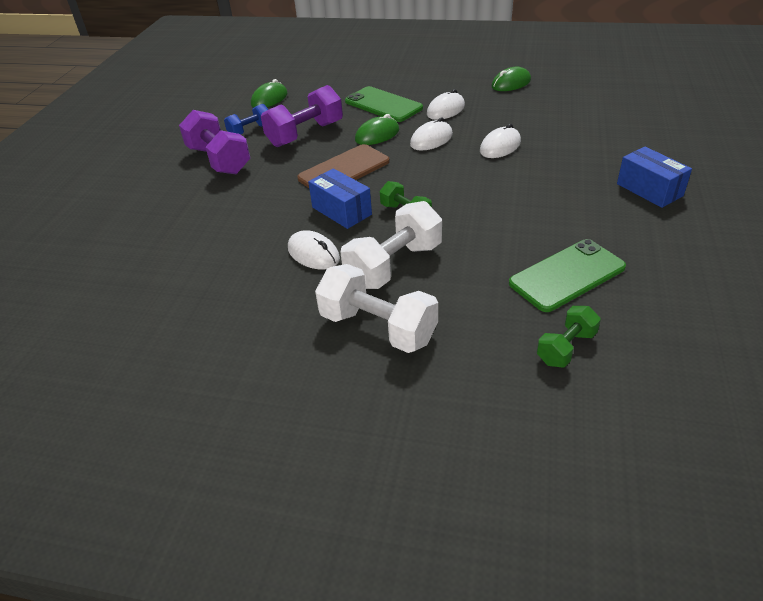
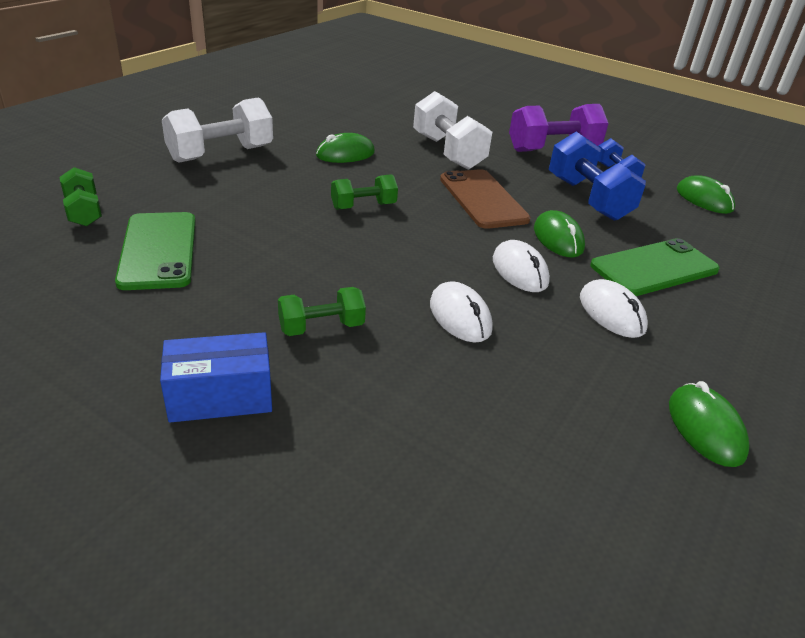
camera: 105 degrees right, 5 degrees down
purple dumbbell [261,85,343,147] -> blue dumbbell [549,131,646,221]
white mouse [288,230,340,269] -> green mouse [316,133,375,163]
blue box [308,168,372,229] -> none
white dumbbell [341,201,442,289] -> white dumbbell moved to [413,91,492,170]
none -> green dumbbell [278,287,366,336]

